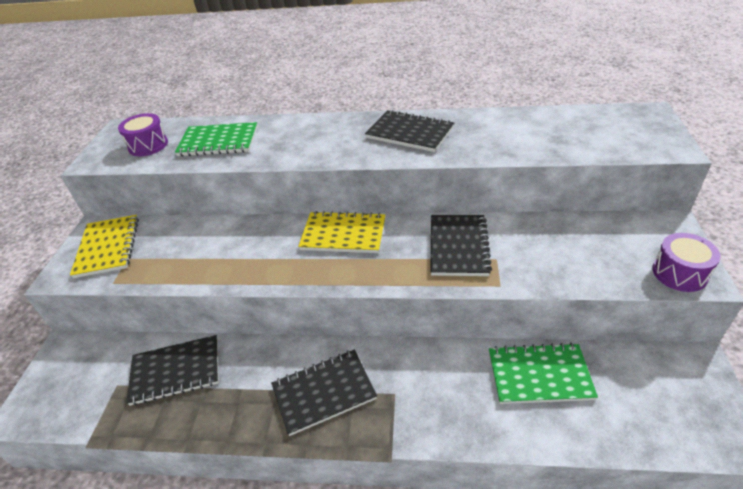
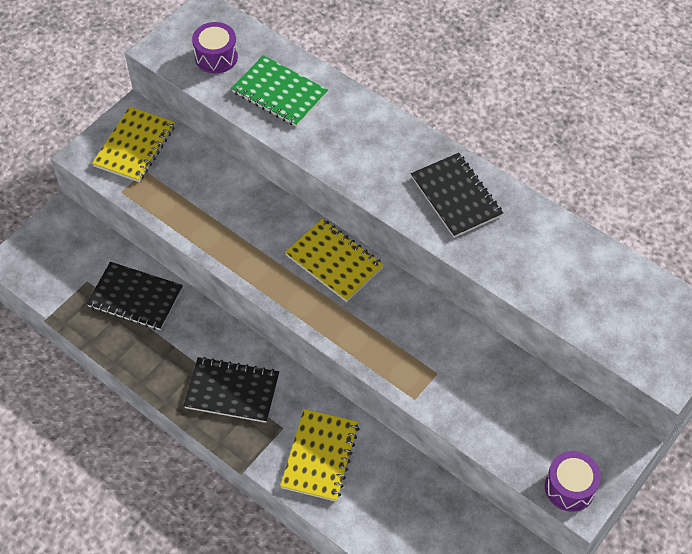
camera: 30 degrees right, 15 degrees up
black notebook [430,215,492,276] -> none
green notebook [489,343,598,404] -> none
none -> yellow notebook [280,409,359,502]

